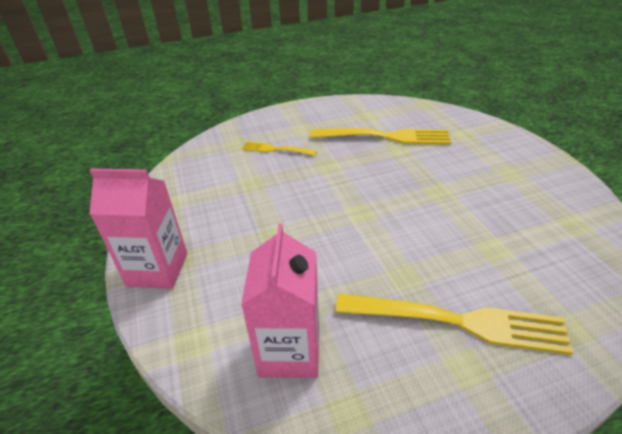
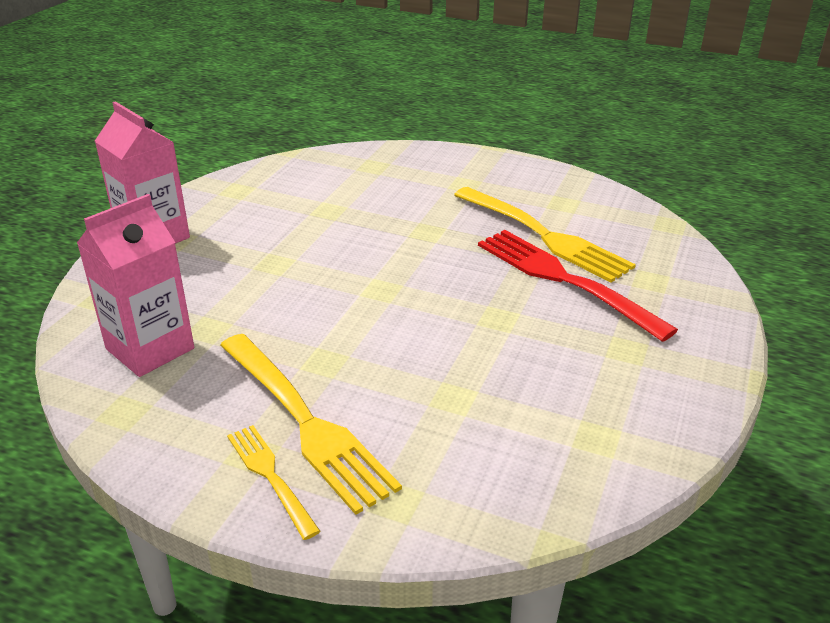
camera: 40 degrees right, 5 degrees down
yellow fork [242,142,317,156] -> yellow fork moved to [227,425,320,540]
none -> red fork [478,230,678,342]

